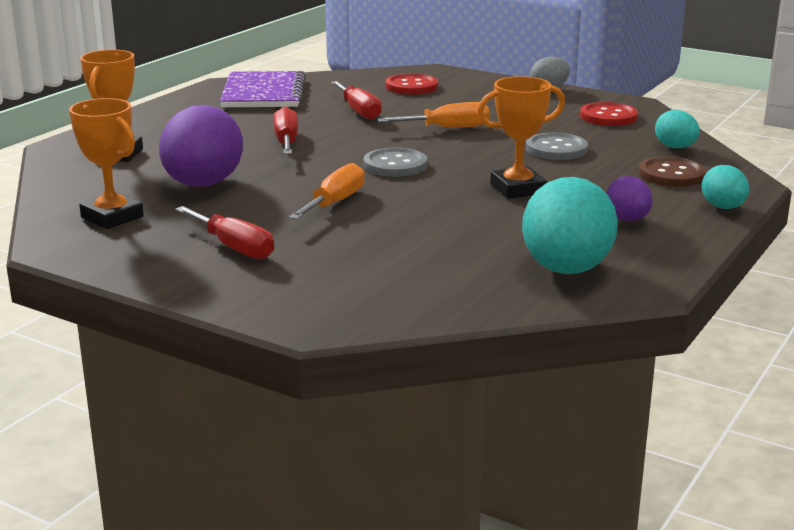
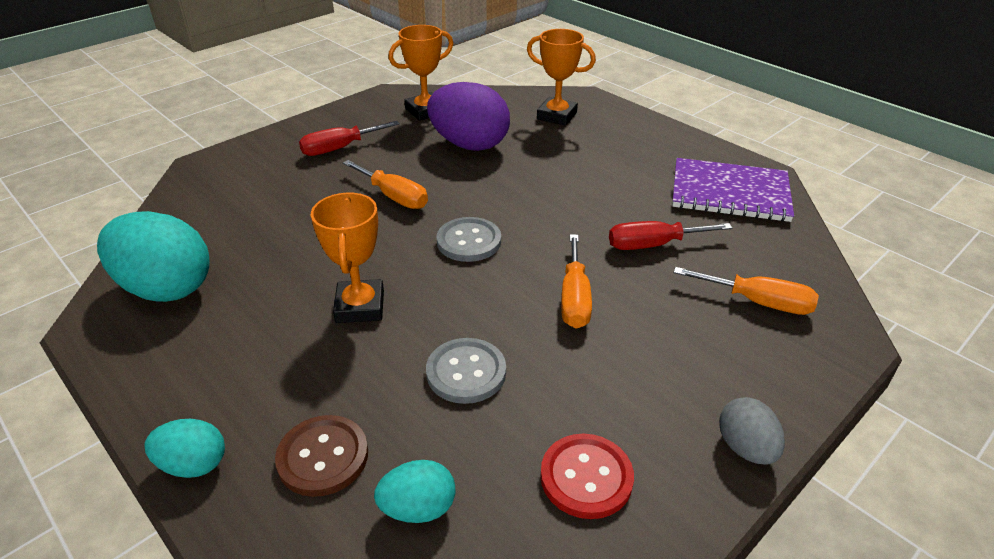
camera: 105 degrees right, 15 degrees up
red screwdriver [273,107,298,154] -> none
red button [385,74,438,95] -> orange screwdriver [674,267,819,315]
purple egg [606,176,652,221] -> none

